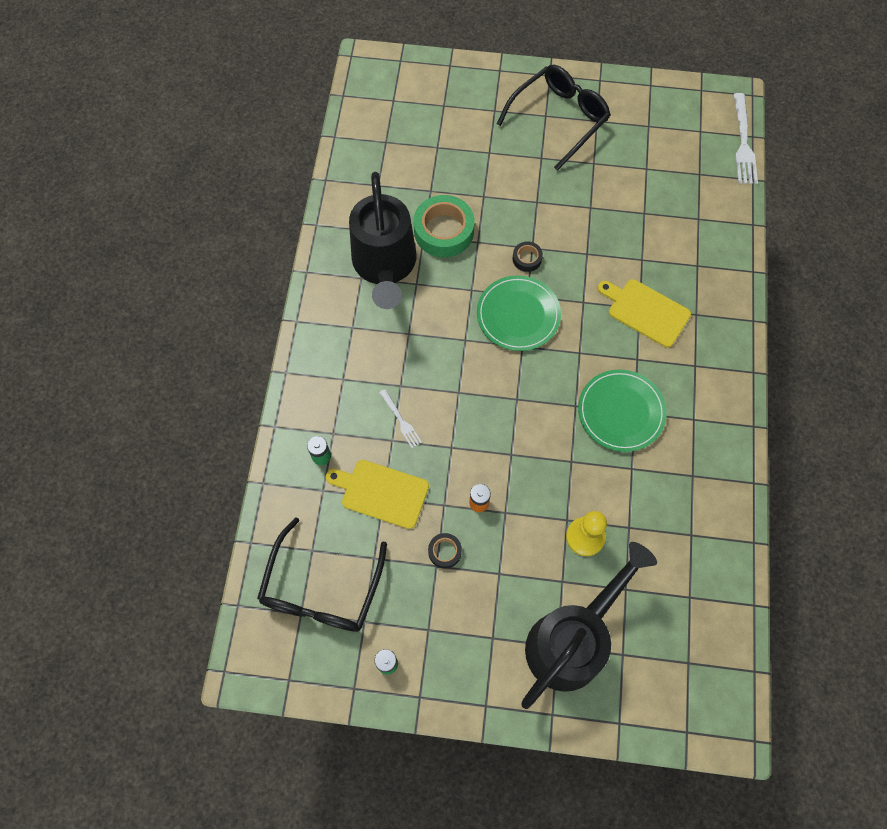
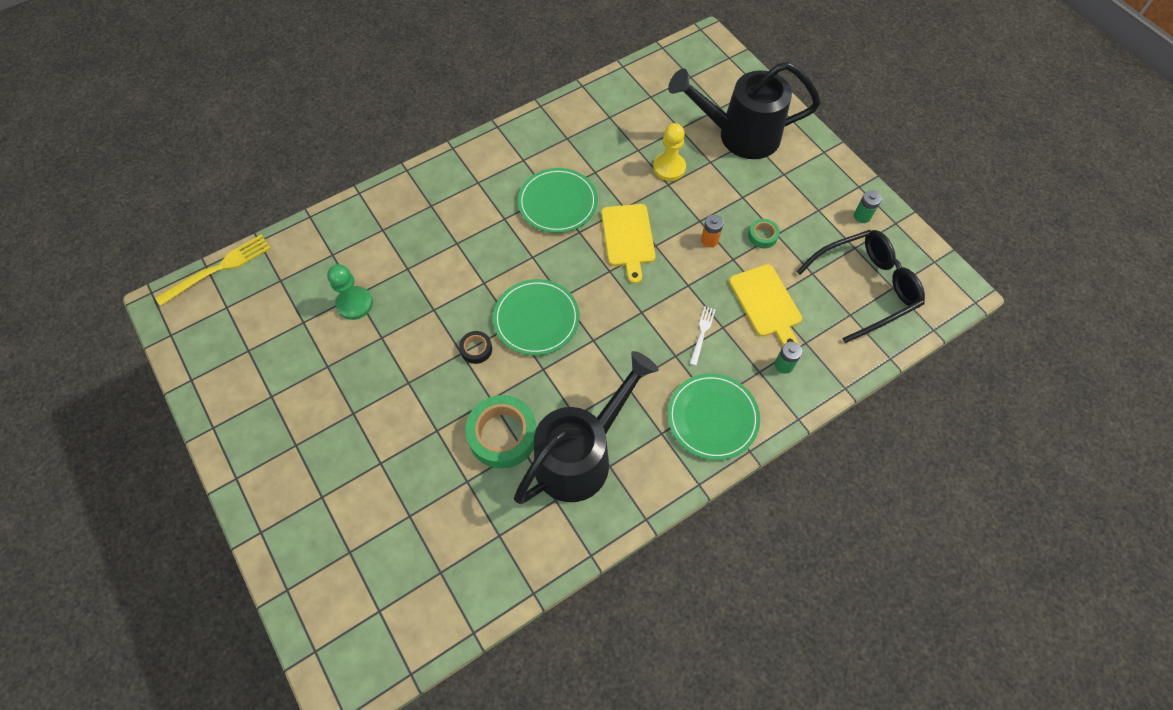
camera: 130 degrees left, 5 degrees down
black tape [428,533,462,569] -> green tape [748,219,780,248]
black glasses [497,65,611,171] -> none
yellow cutting board [597,279,691,347] -> yellow cutting board moved to [601,204,656,284]
white fork [733,93,758,184] -> yellow fork [155,235,271,306]
none -> green pawn [327,264,373,320]
none -> green plate [668,374,760,460]

